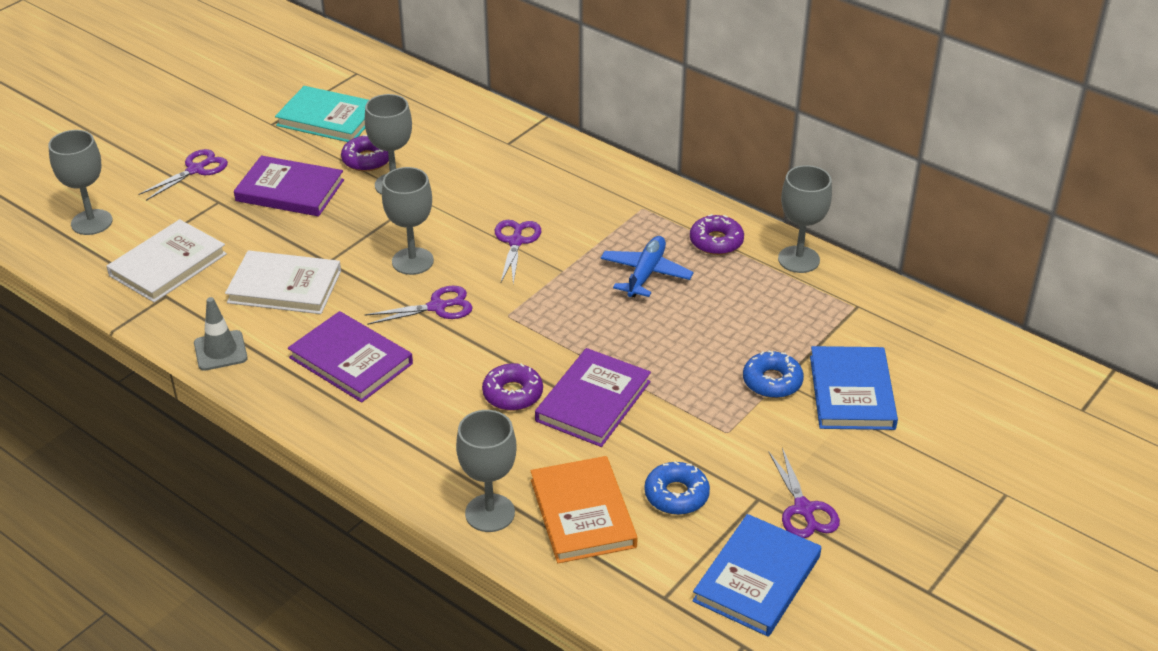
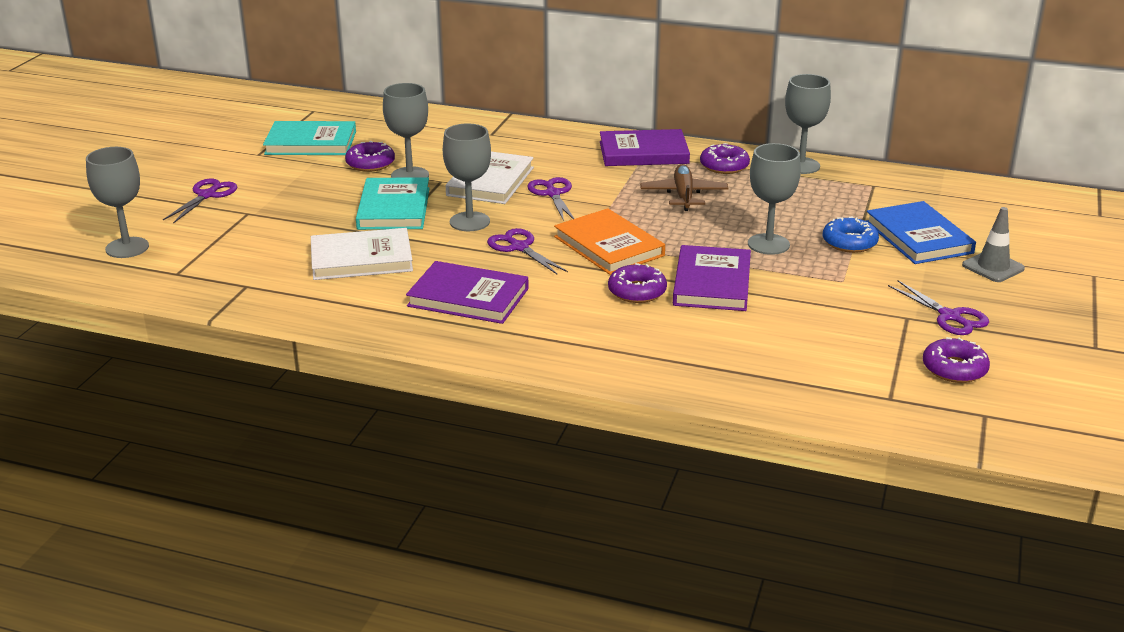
camera: 20 degrees left, 10 degrees down
white book [106,219,227,302] -> white book moved to [446,152,534,204]
grey traffic cone [194,297,248,371] -> grey traffic cone moved to [962,207,1025,282]
purple book [234,156,344,216] -> purple book moved to [600,129,690,166]
purple scissors [365,286,472,325] -> purple scissors turned 90 degrees counterclockwise [487,228,568,274]
grey goblet [456,410,517,532] -> grey goblet moved to [748,143,801,255]
orange book [531,456,638,563] -> orange book moved to [554,208,665,275]
blue plane [601,236,694,297] -> brown plane [640,164,728,211]
blue donut [644,461,710,515] -> none
blue book [692,514,821,637] -> purple donut [923,337,990,383]
none -> turquoise book [356,177,430,230]

